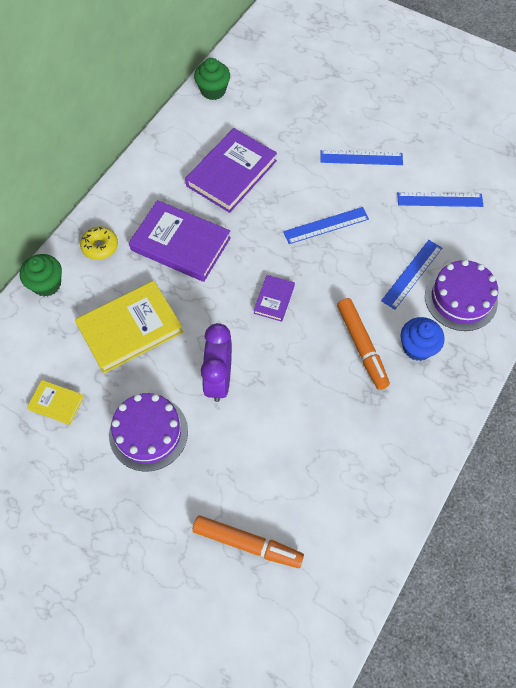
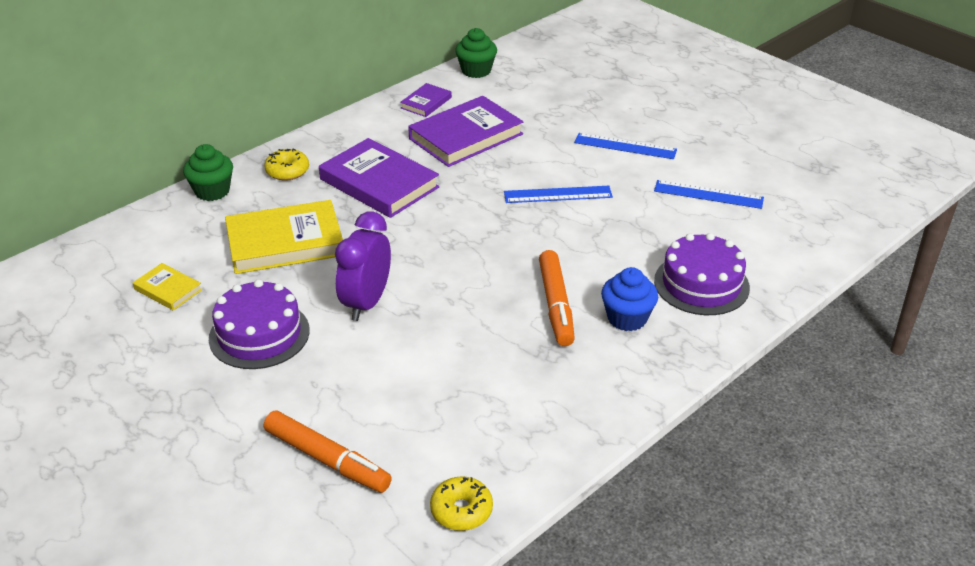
camera: 15 degrees right, 25 degrees down
purple book [254,275,295,322] -> purple book moved to [400,83,452,117]
blue ruler [381,240,442,310] -> none
none -> yellow donut [430,476,493,531]

